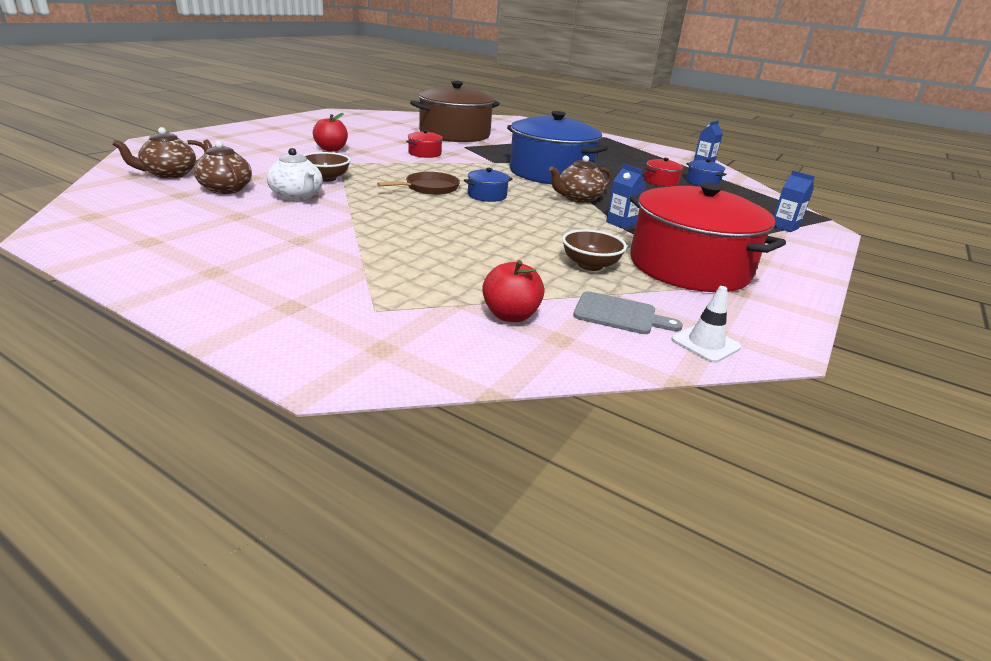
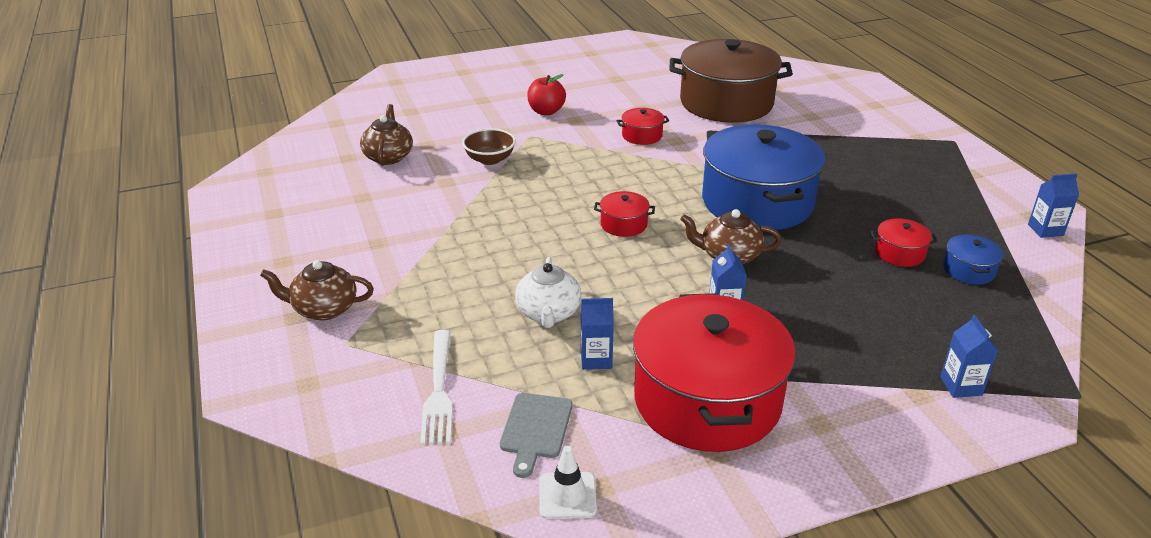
camera: 40 degrees right, 5 degrees up
brown teapot [112,127,205,179] -> brown teapot moved to [260,260,374,321]
white teapot [267,148,323,201] -> white teapot moved to [515,257,582,328]
brown pan [377,172,460,195] -> none
blue pot [464,168,513,202] -> red pot [594,191,655,237]
red apple [482,260,544,322] -> white fork [420,330,453,445]
brown bowl [562,229,627,271] -> blue carton [581,298,614,370]
grey cutting board [573,291,683,334] -> grey cutting board turned 45 degrees clockwise [500,393,572,478]

